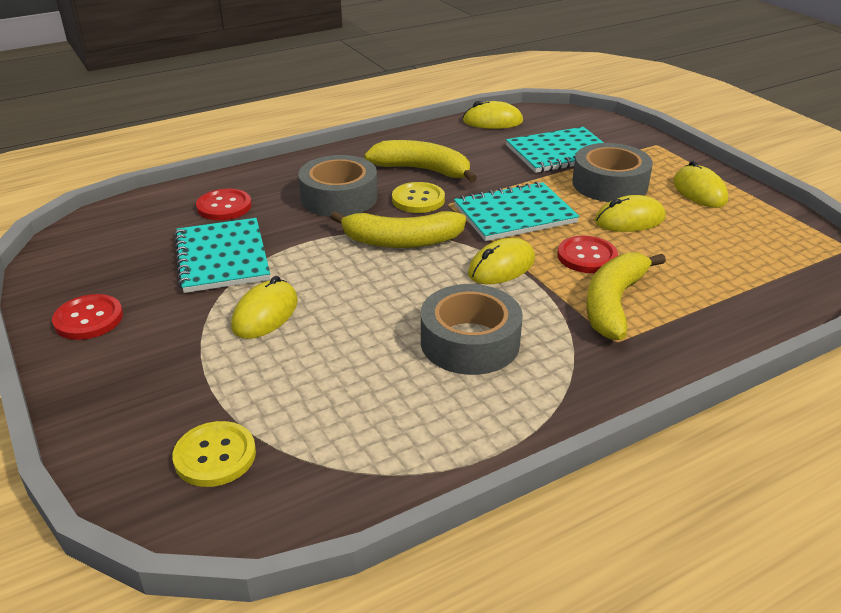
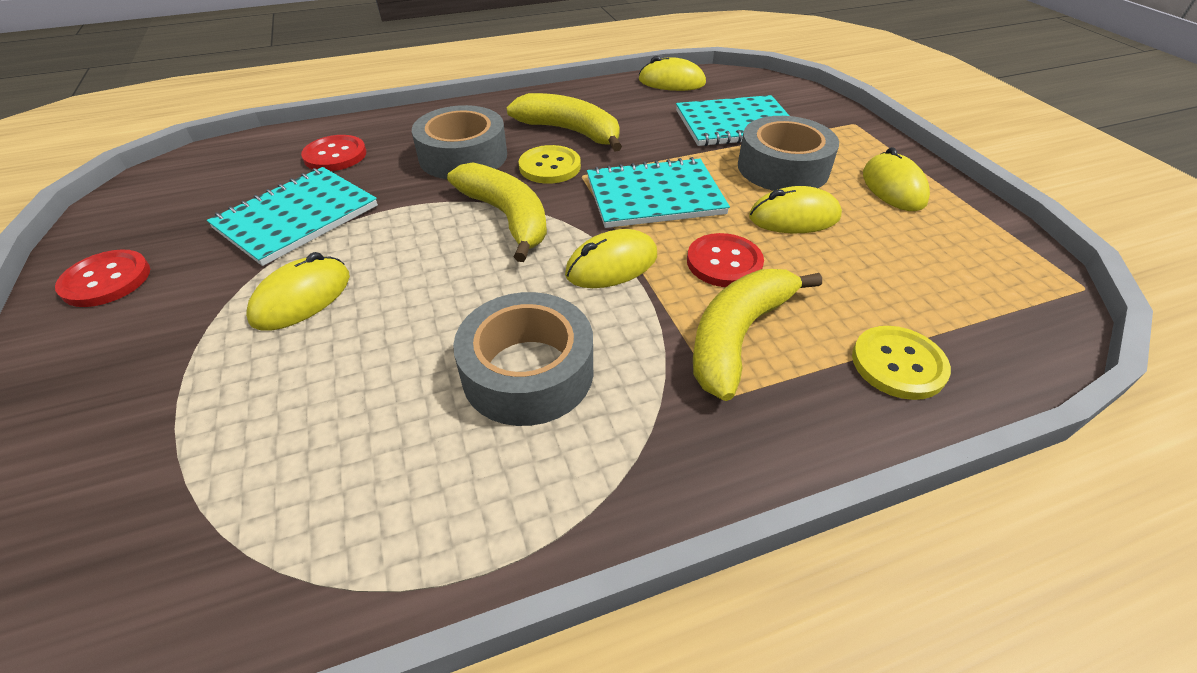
camera: 10 degrees right, 10 degrees up
yellow button [172,421,256,487] -> yellow button moved to [852,326,951,400]
turquoise notebook [174,218,270,293] -> turquoise notebook turned 45 degrees clockwise [207,167,378,266]
yellow banana [330,211,466,248] -> yellow banana turned 135 degrees counterclockwise [447,163,547,262]

